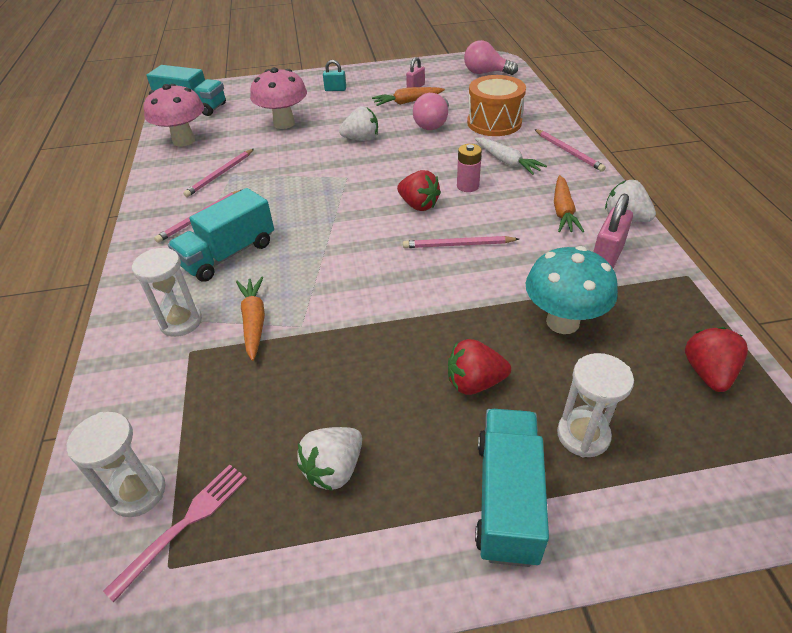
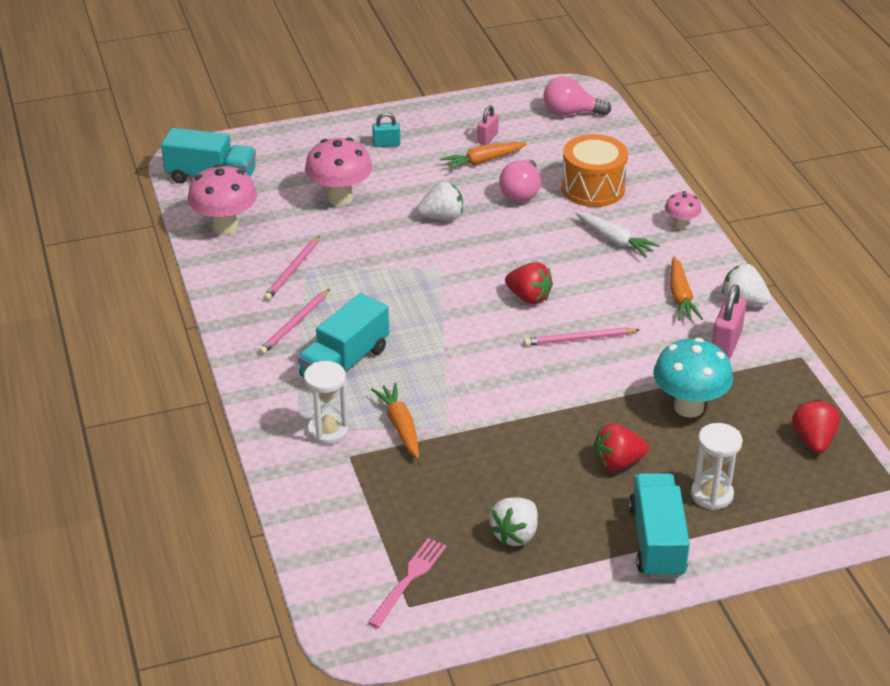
camera: 10 degrees left, 5 degrees down
white hourglass [67,412,166,517] -> none
pink battery [457,144,482,192] -> none
pink pencil [534,129,606,172] -> pink mushroom [665,191,702,229]

